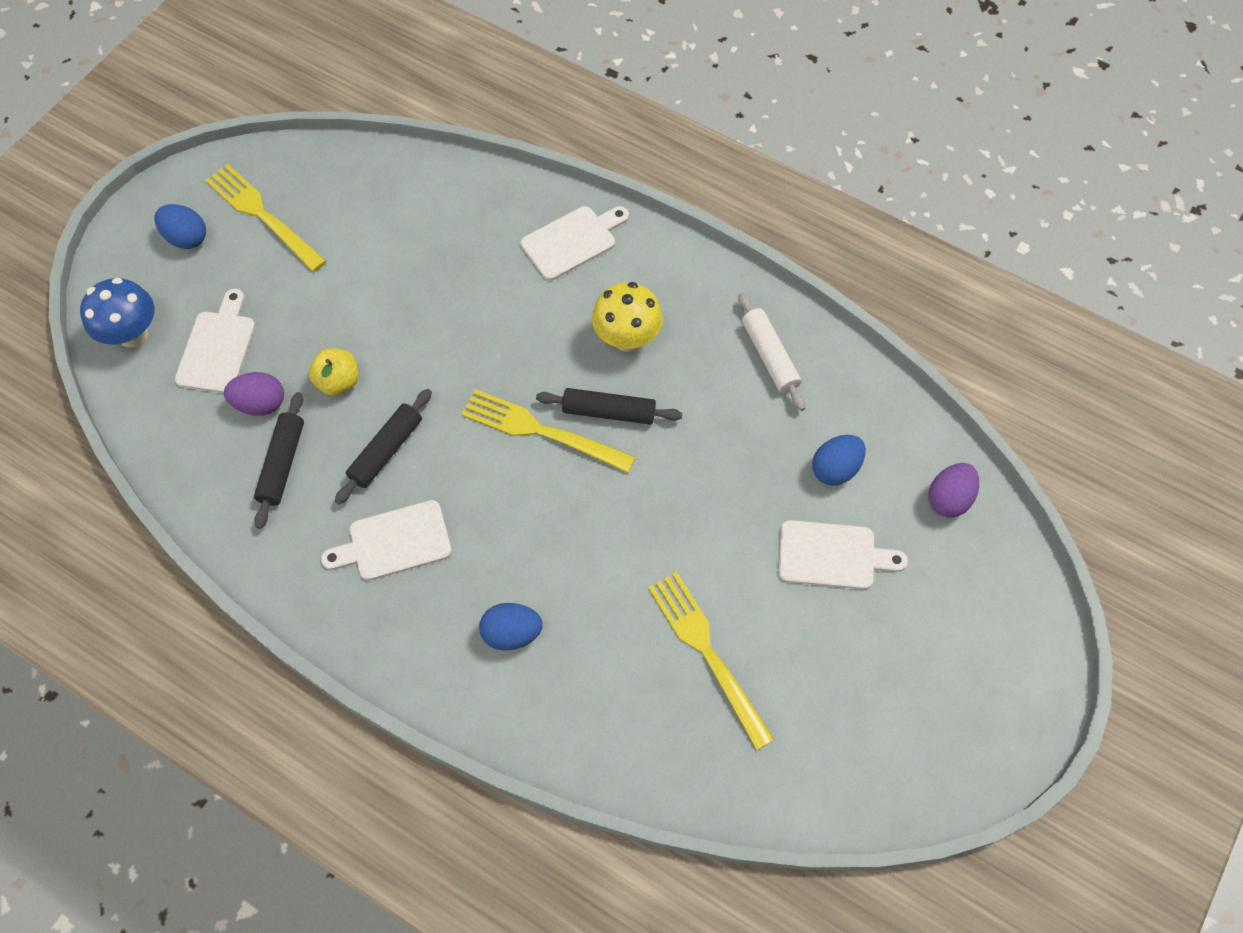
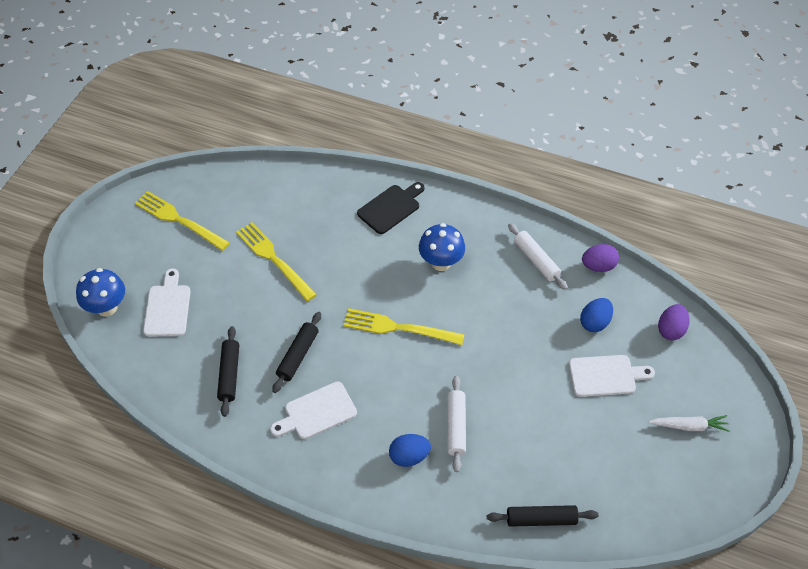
camera: 10 degrees left, 10 degrees down
blue egg [154,204,206,249] -> none
purple egg [224,372,284,416] -> purple egg moved to [582,244,619,272]
yellow apple [309,348,359,396] -> none
white cutting board [521,206,629,281] -> black cutting board [357,182,425,234]
black rolling pin [536,388,682,425] -> black rolling pin moved to [487,505,599,527]
yellow mushroom [592,282,663,352] -> blue mushroom [419,223,465,271]
yellow fork [648,572,775,750] -> yellow fork moved to [236,222,317,301]
none -> white rolling pin [448,376,466,472]
none -> white carrot [648,415,730,432]

